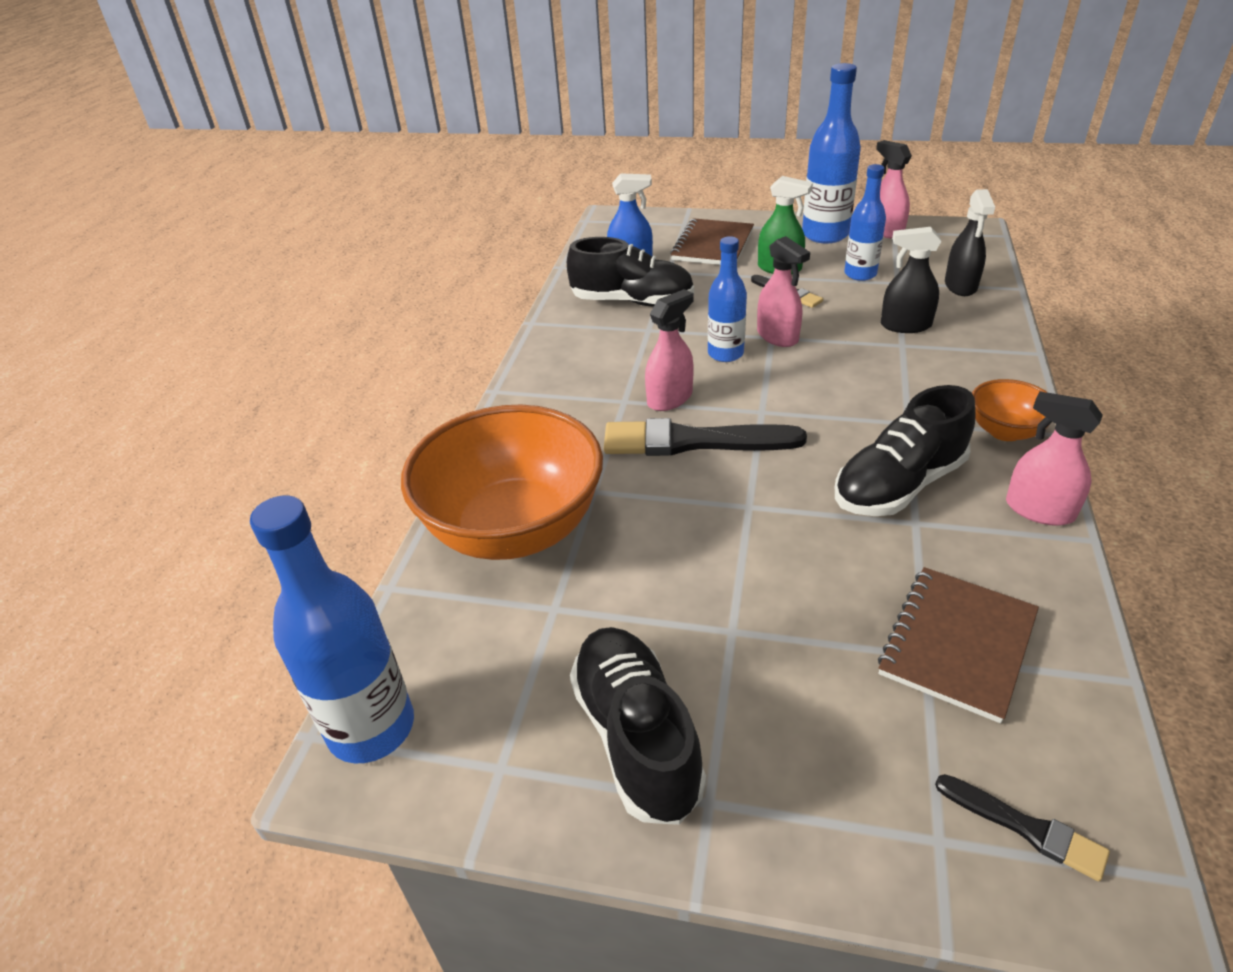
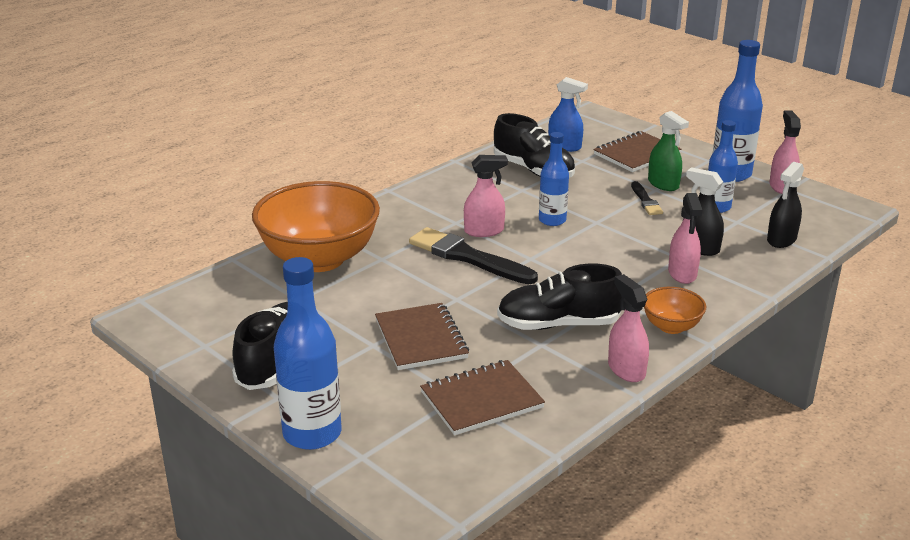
camera: 30 degrees right, 10 degrees down
blue bottle [250,496,414,763] -> blue bottle moved to [274,257,342,450]
pink spray bottle [757,236,810,347] -> pink spray bottle moved to [668,193,702,284]
black brush [935,774,1110,882] -> none
none -> brown notebook [375,303,469,370]

